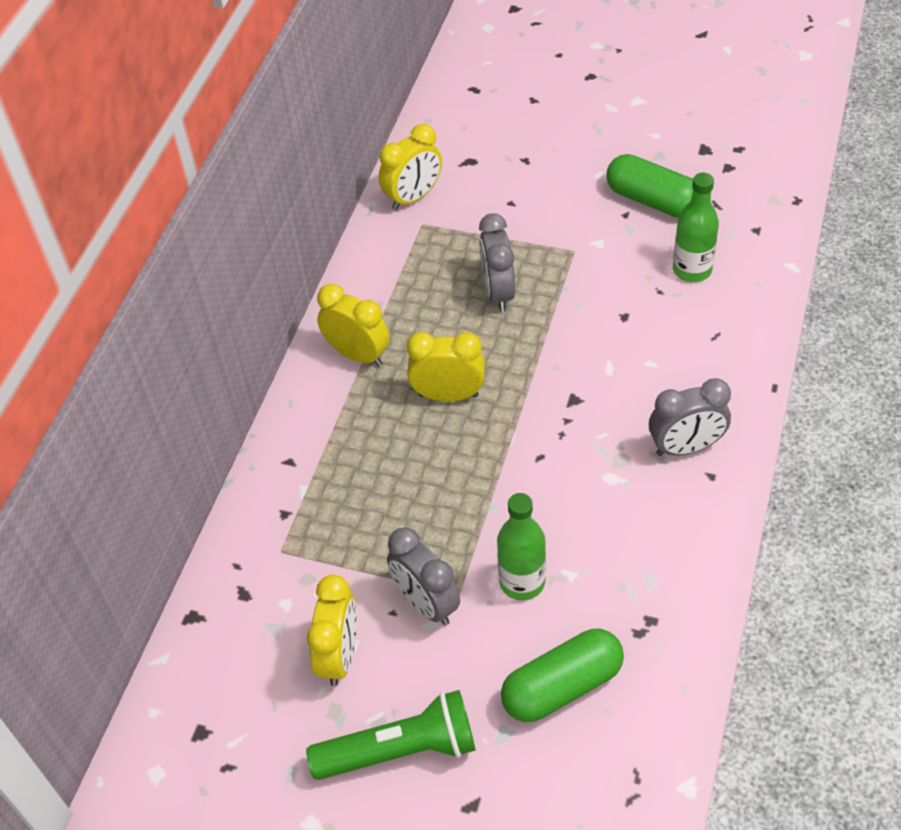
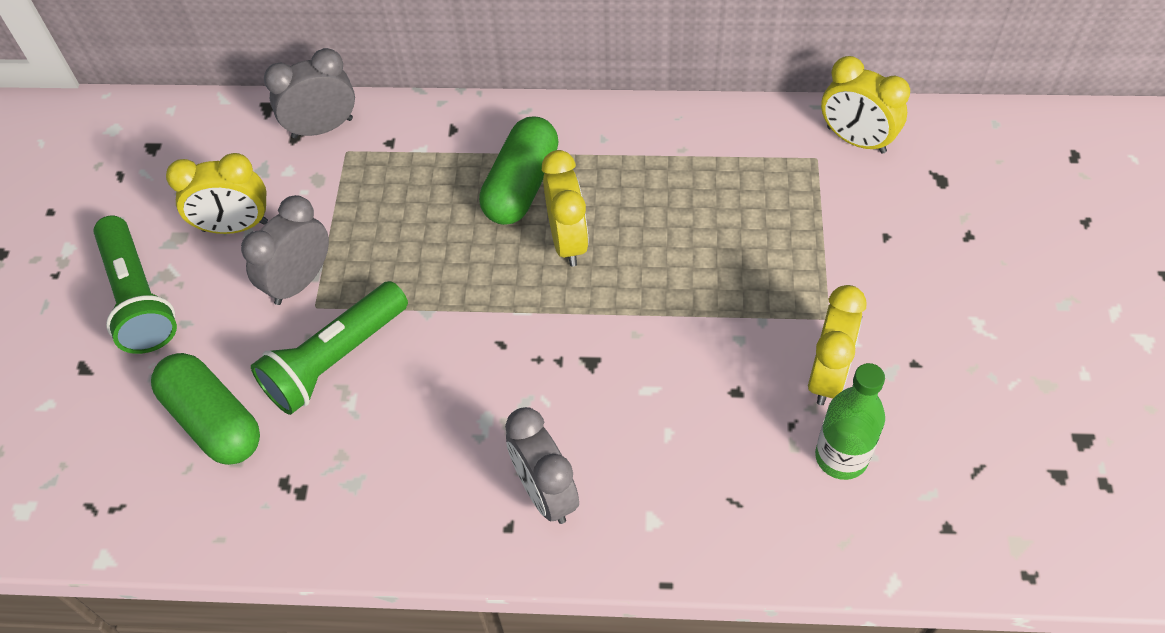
camera: 75 degrees right, 5 degrees up
yellow clock [317,284,390,367] -> yellow clock moved to [808,285,867,405]
grey clock [479,213,515,312] -> grey clock moved to [264,48,355,138]
green bottle [497,493,546,600] -> green flashlight [251,281,408,415]
green capsule [606,154,693,218] -> green capsule moved to [479,117,559,225]

